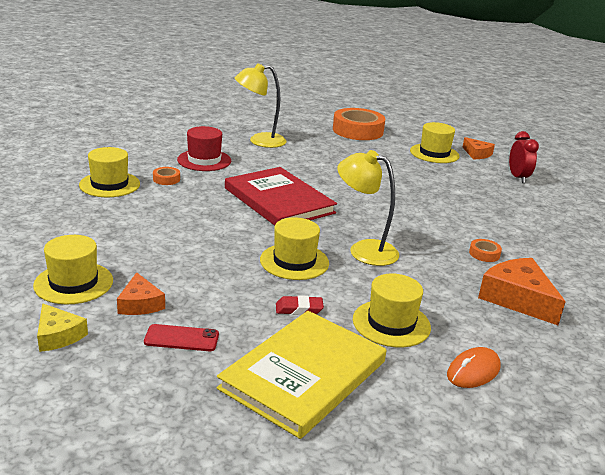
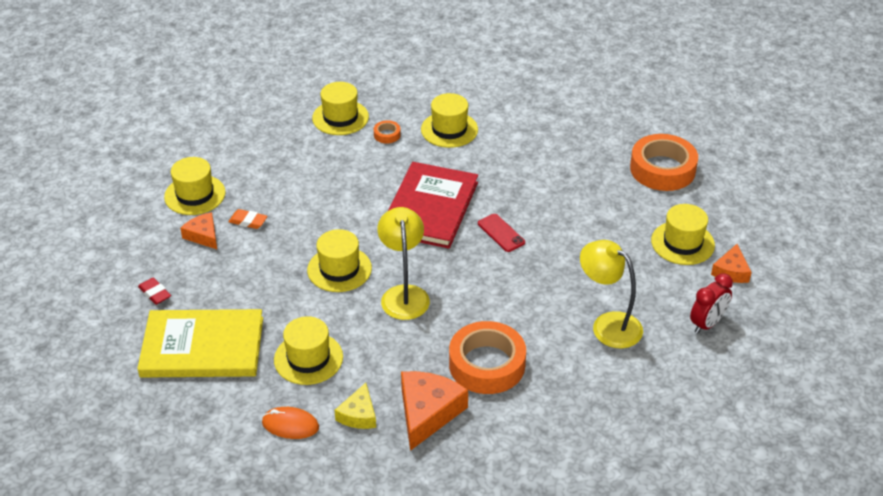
camera: 55 degrees right, 15 degrees up
yellow cheese [37,303,88,352] -> yellow cheese moved to [335,383,376,429]
orange cheese [117,272,165,315] -> orange cheese turned 105 degrees clockwise [180,212,217,249]
red phone [144,324,219,351] -> red phone moved to [478,214,525,252]
red hat [177,126,231,171] -> yellow hat [421,93,478,148]
yellow lamp [235,63,287,148] -> yellow lamp moved to [580,240,643,348]
red eraser [276,295,324,315] -> red eraser moved to [138,278,171,305]
orange tape [469,239,502,262] -> orange tape [449,321,526,394], size x2.36
none -> orange eraser [229,209,267,229]

